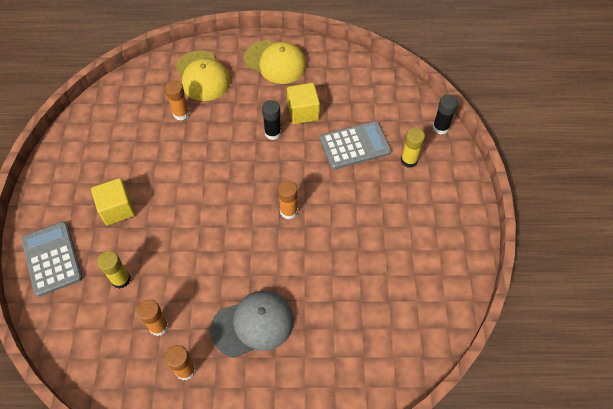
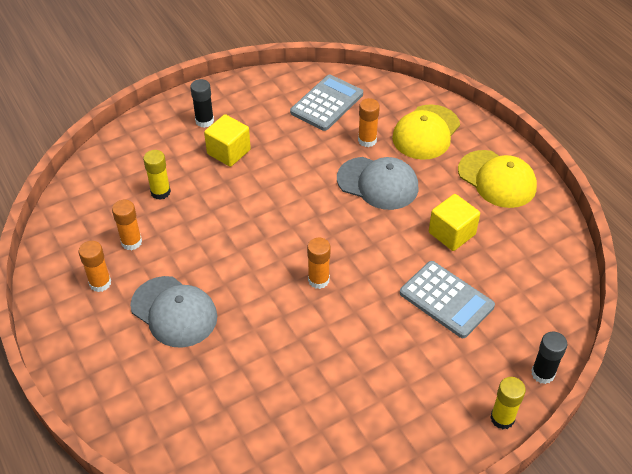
camera: 60 degrees right, 10 degrees down
grey calculator [22,221,83,297] -> grey calculator moved to [290,75,363,131]
yellow cap [244,40,307,84] -> yellow cap turned 45 degrees counterclockwise [458,150,537,208]
black glue stick [262,100,281,140] -> black glue stick moved to [190,79,214,128]
yellow glue stick [401,128,425,168] -> yellow glue stick moved to [490,377,526,429]
none -> grey cap [337,157,419,210]

